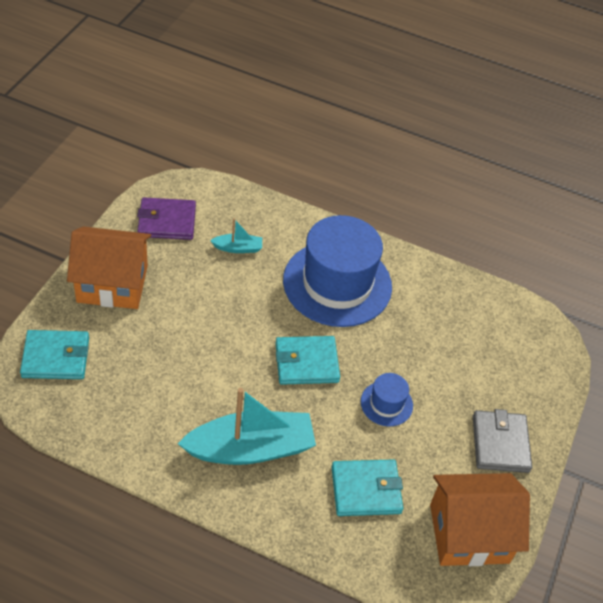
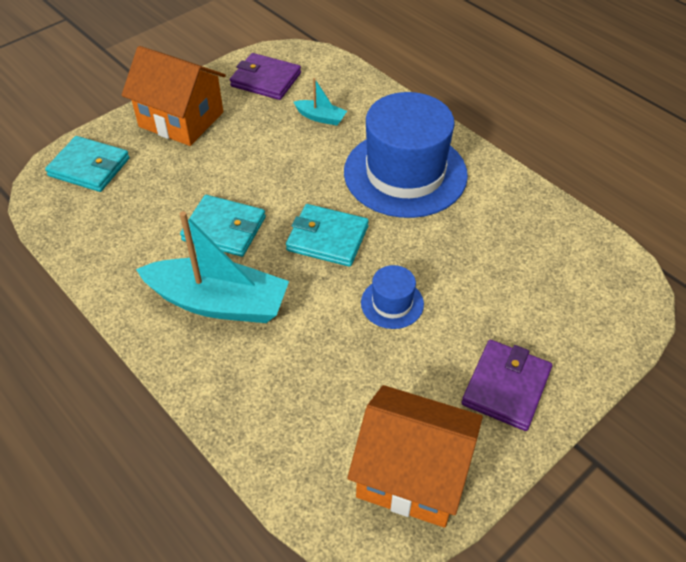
camera: 30 degrees right, 0 degrees up
turquoise wallet [331,459,403,516] -> turquoise wallet moved to [180,195,266,257]
grey wallet [473,409,532,473] -> purple wallet [461,340,552,431]

